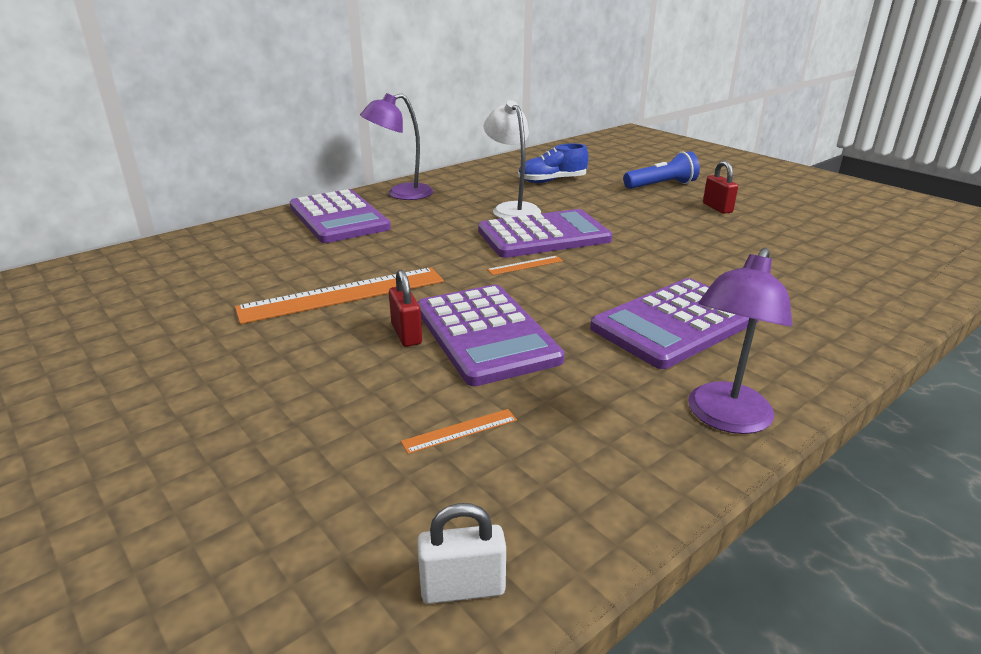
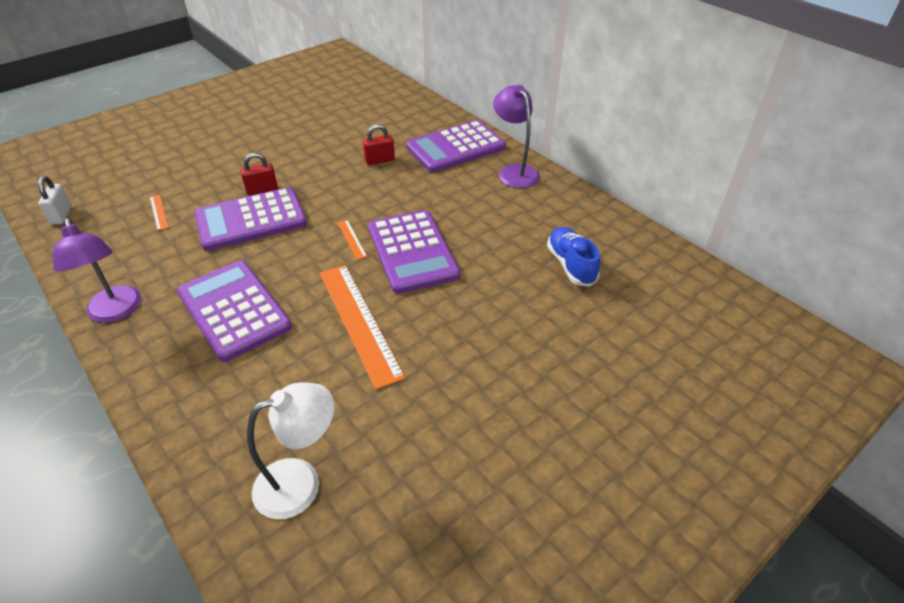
camera: 90 degrees right, 15 degrees up
orange ruler [235,267,444,324] -> orange ruler moved to [320,265,406,390]
white lamp [484,100,541,219] -> white lamp moved to [247,382,334,519]
blue flashlight [623,151,700,189] -> none
purple lamp [688,248,792,434] -> purple lamp turned 150 degrees counterclockwise [53,218,141,323]
red padlock [703,161,738,214] -> red padlock moved to [363,124,395,165]

